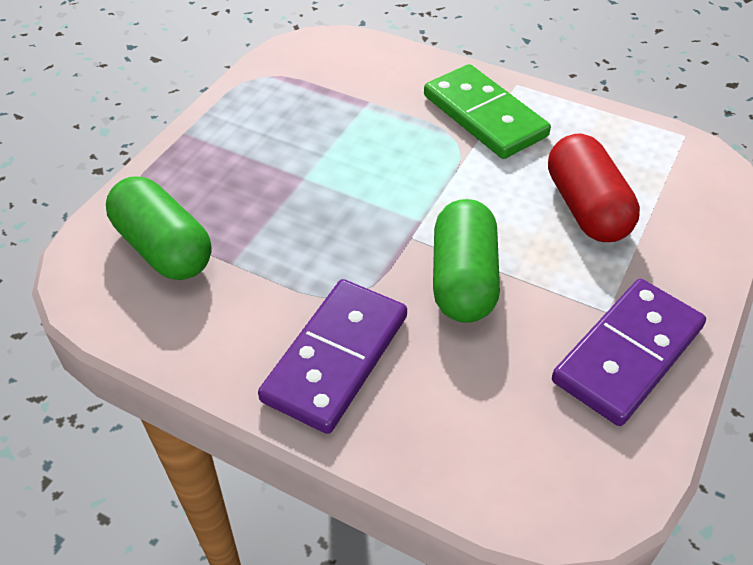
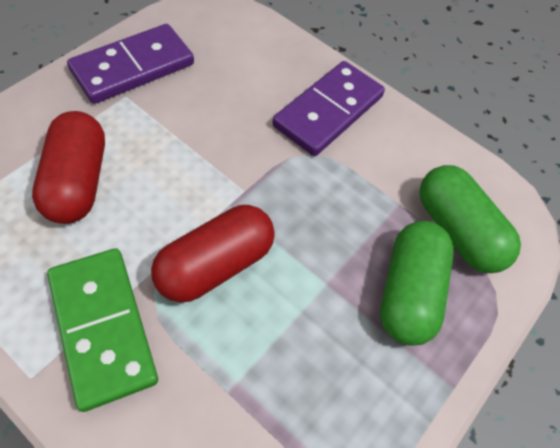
camera: 175 degrees left, 10 degrees up
green capsule [433,199,500,323] -> green capsule moved to [380,221,454,346]
none -> red capsule [151,205,275,303]

